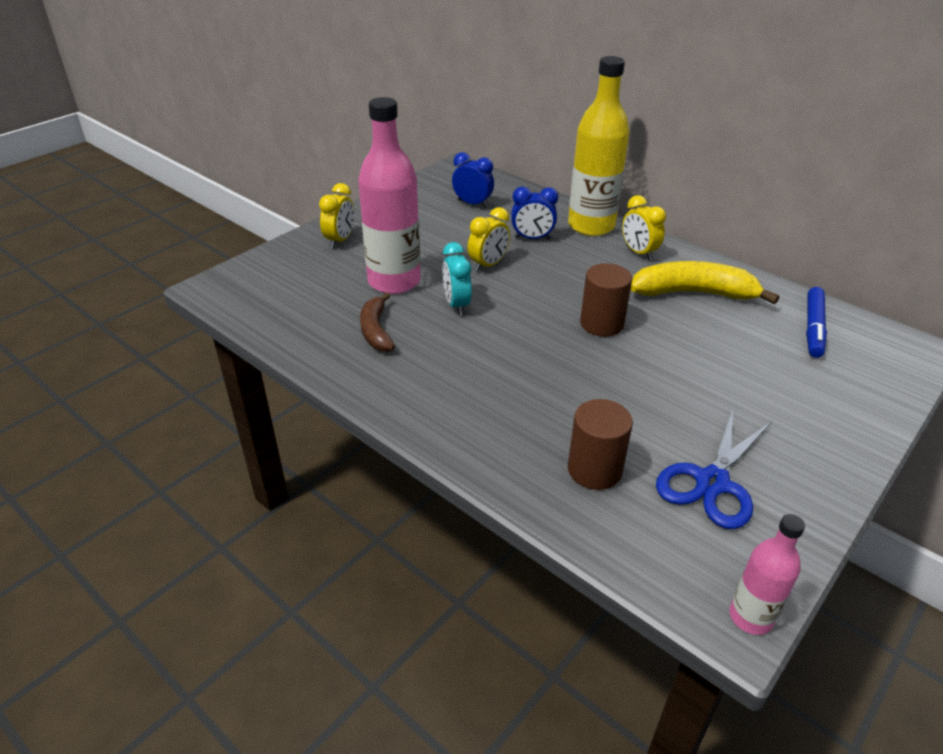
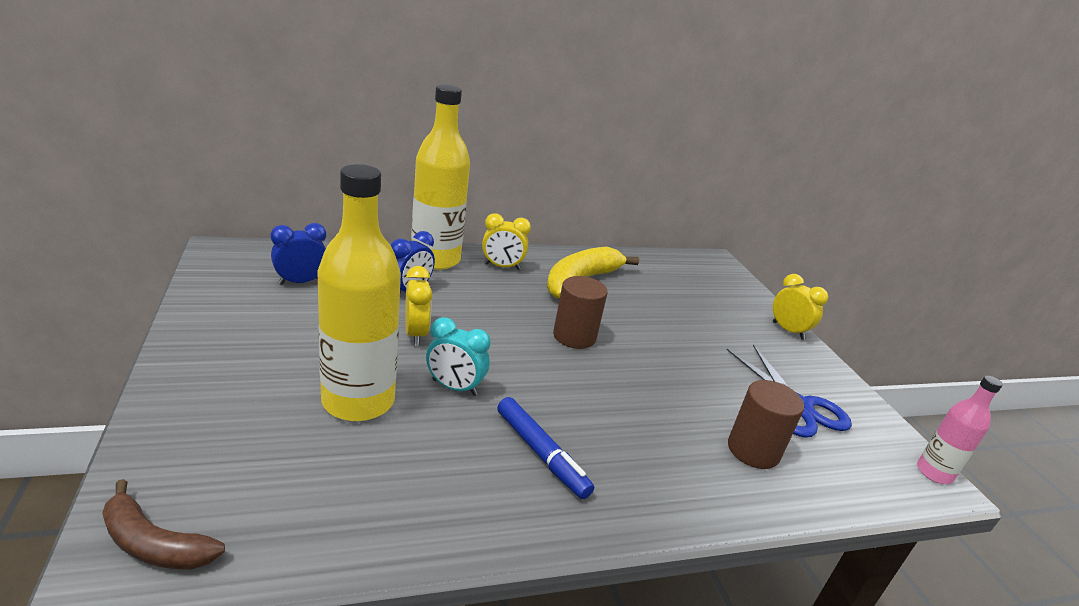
camera: 60 degrees left, 10 degrees down
yellow clock [319,183,354,248] -> yellow clock moved to [773,274,828,340]
pink bottle [358,97,421,294] -> yellow bottle [317,164,401,421]
brown banana [360,292,395,352] -> brown banana moved to [102,479,225,570]
blue marker [806,287,827,358] -> blue marker moved to [497,397,594,499]

